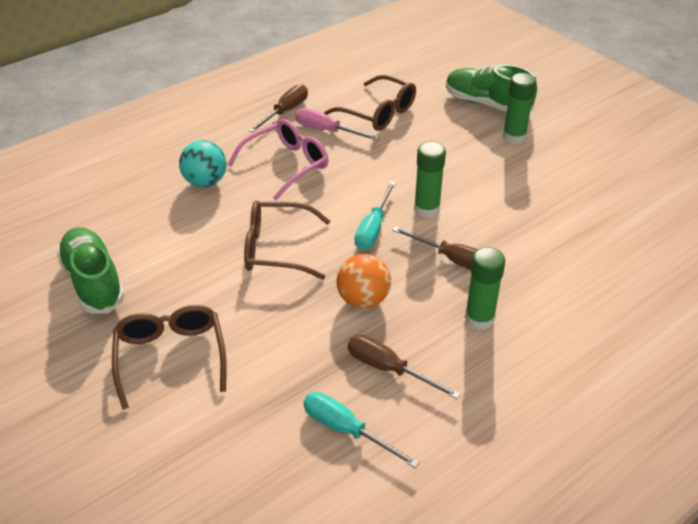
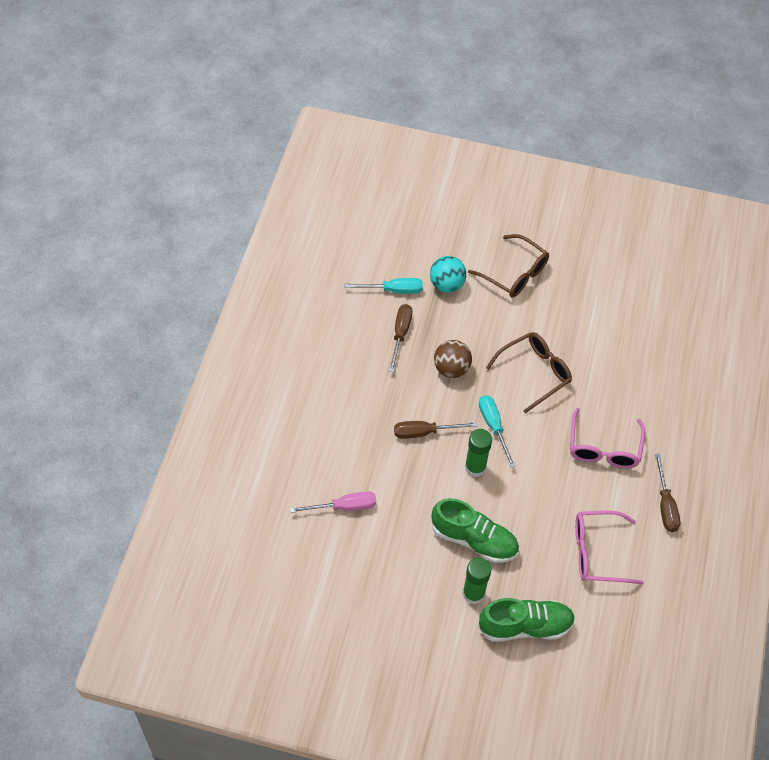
camera: 140 degrees right, 15 degrees up
green shoe [57,227,125,314] -> green shoe moved to [432,498,519,563]
turquoise ball [179,140,227,187] -> turquoise ball moved to [430,256,466,293]
pink screwdriver [295,108,380,141] -> pink screwdriver moved to [290,491,376,513]
brown glasses [324,75,416,131] -> pink glasses [575,510,644,585]
orange ball [336,254,391,309] -> brown ball [434,340,472,378]
brown screwdriver [348,335,461,399] -> brown screwdriver turned 75 degrees counterclockwise [389,304,413,372]
green glue stick [465,247,505,330] -> none

